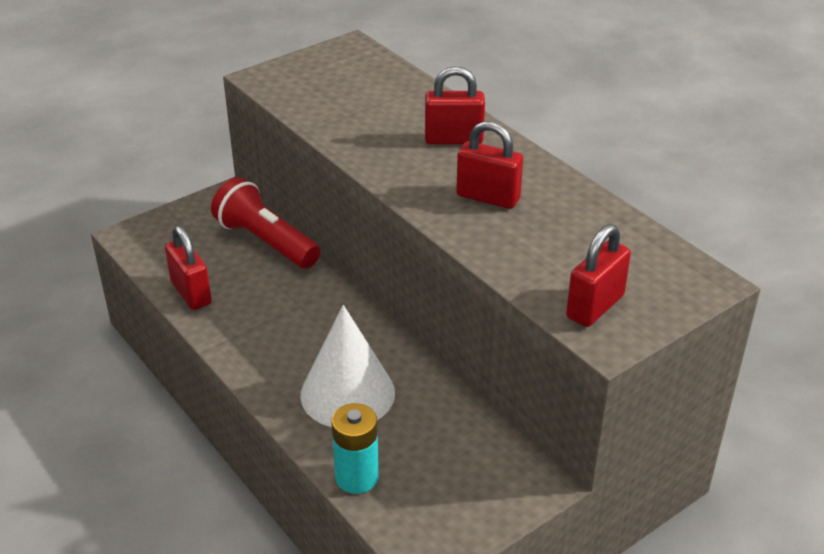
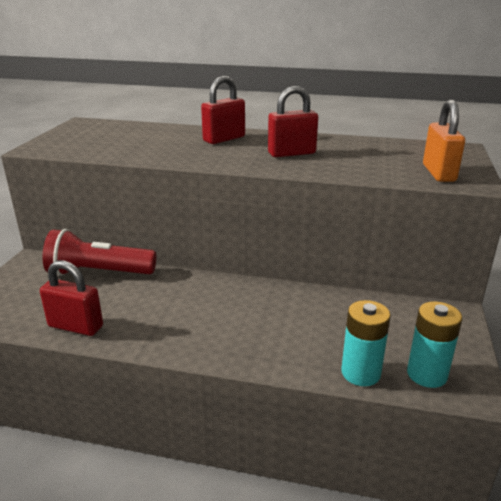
camera: 40 degrees left, 10 degrees down
white cone [301,305,395,427] -> none
red padlock [566,224,631,327] -> orange padlock [423,100,465,182]
none -> turquoise battery [407,301,462,388]

